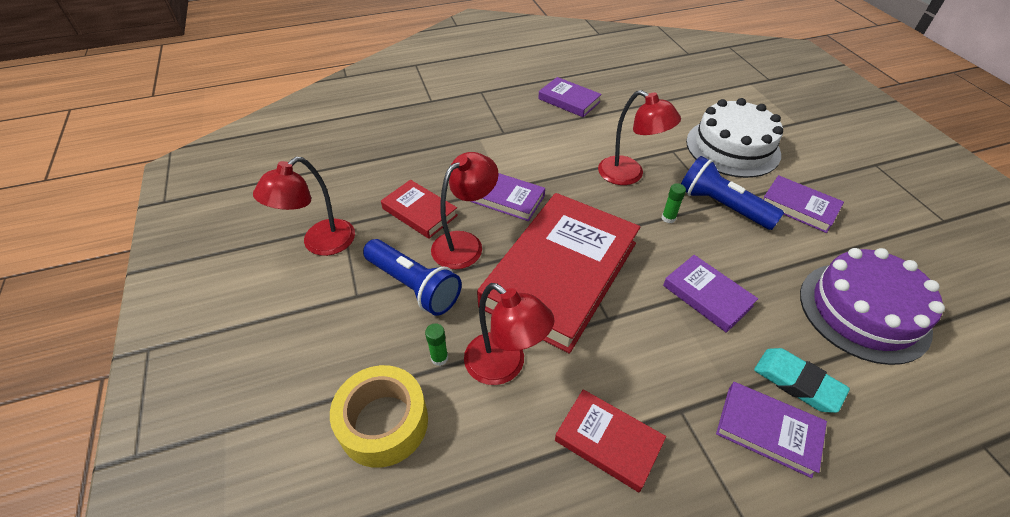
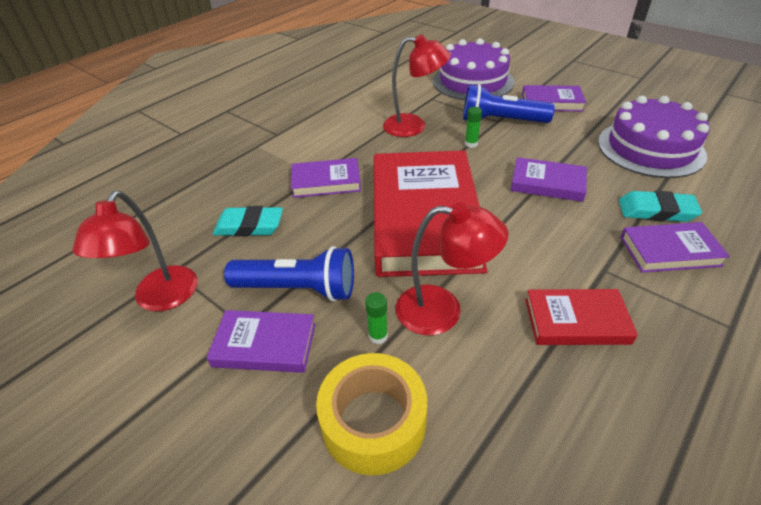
camera: 30 degrees left, 5 degrees down
red book [381,180,458,239] -> turquoise eraser [213,206,283,237]
red lamp [431,152,499,269] -> none
purple book [538,77,602,117] -> purple book moved to [207,310,316,373]
white cake [686,98,783,178] -> purple cake [433,38,514,100]

